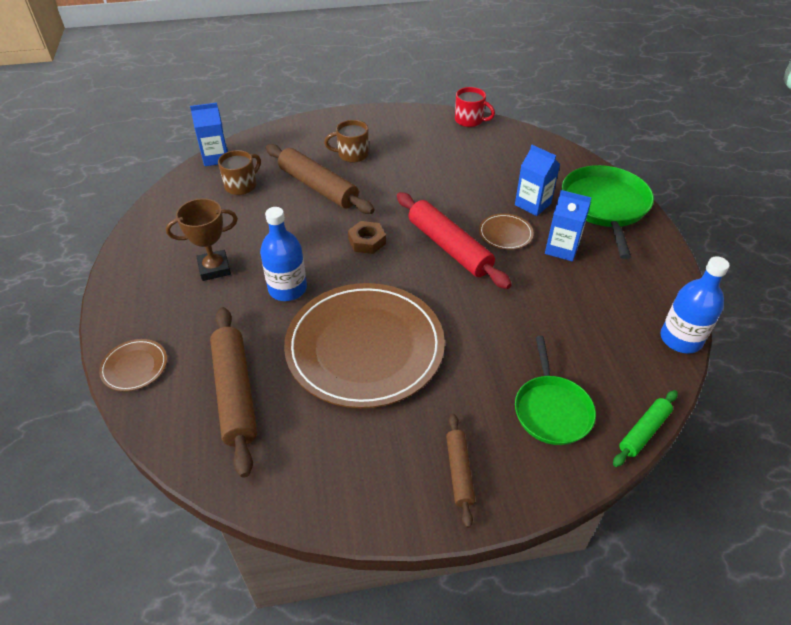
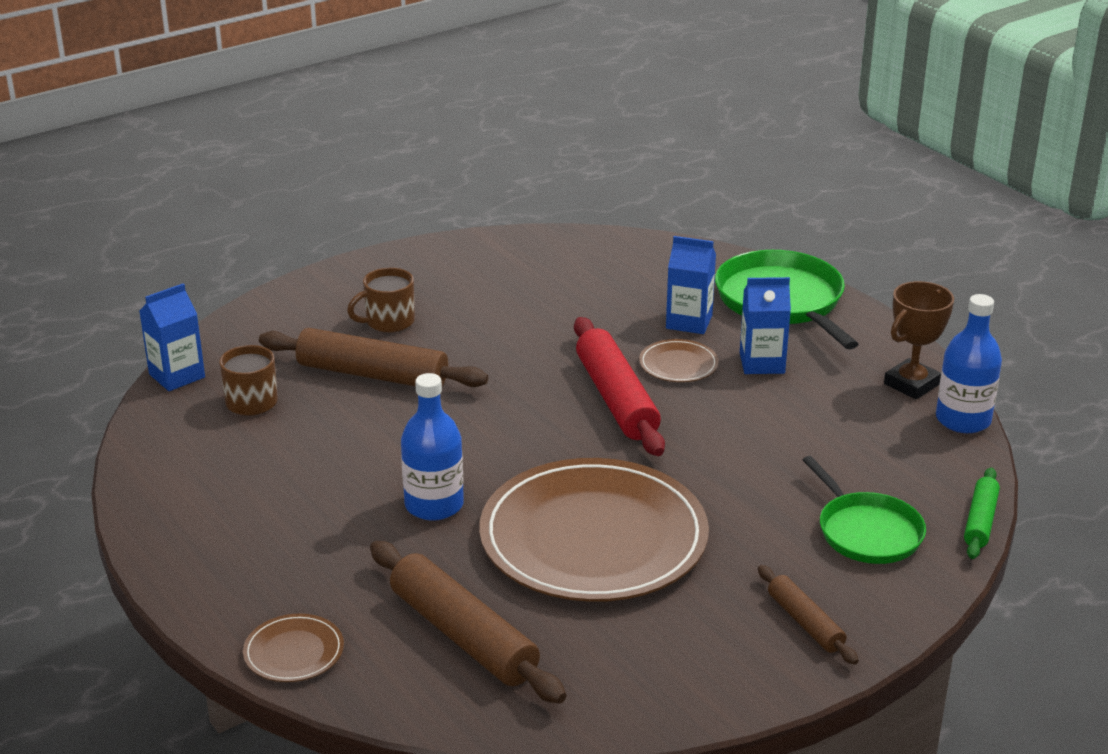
camera: 25 degrees left, 15 degrees down
brown trophy [166,198,238,281] -> brown trophy moved to [884,281,954,399]
brown nut [348,221,386,254] -> none
red rolling pin [397,192,512,289] -> red rolling pin turned 45 degrees clockwise [574,317,665,456]
red mug [455,87,495,127] -> none

